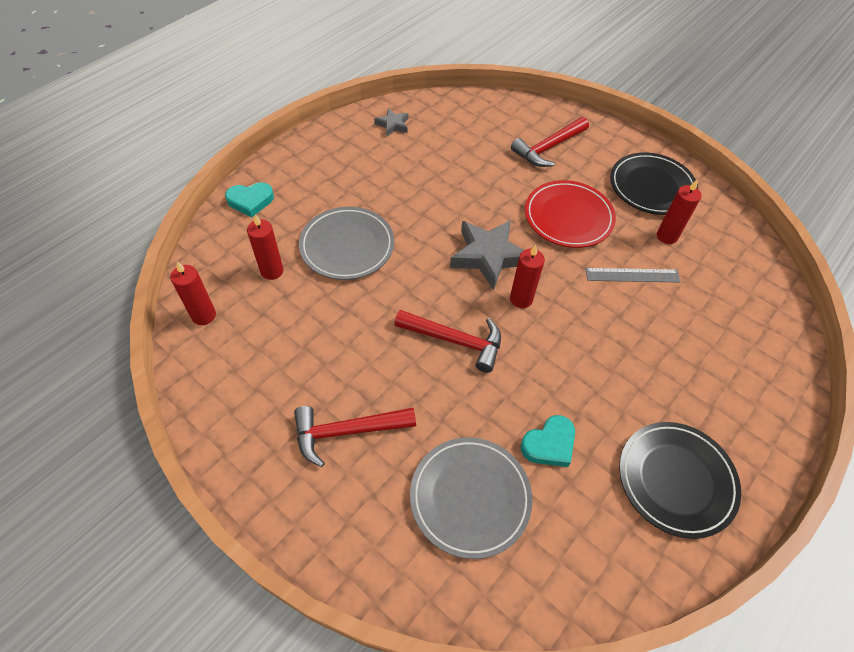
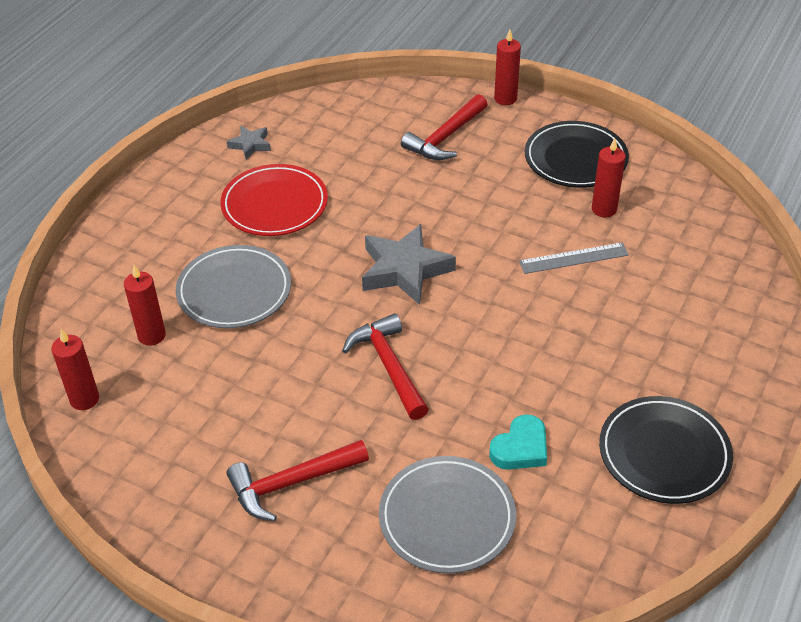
camera: 10 degrees left, 10 degrees down
turquoise heart [225,182,274,217] -> none
red hammer [394,310,501,373] -> red hammer turned 120 degrees counterclockwise [342,313,429,420]
red candle [510,245,545,308] -> red candle moved to [494,30,521,105]
red plate [525,180,616,248] -> red plate moved to [220,164,328,236]

